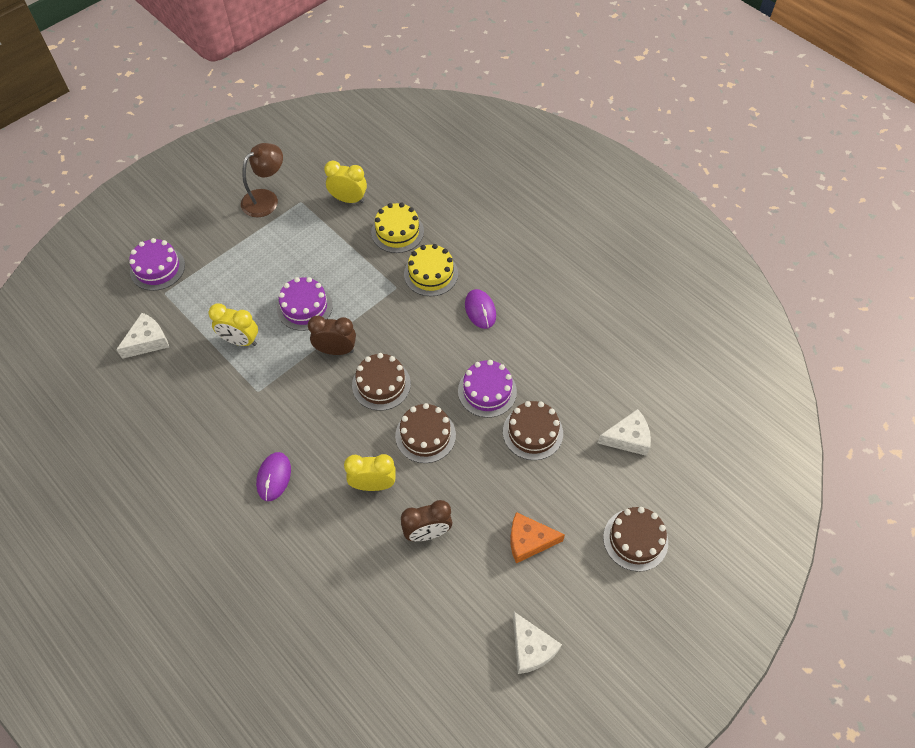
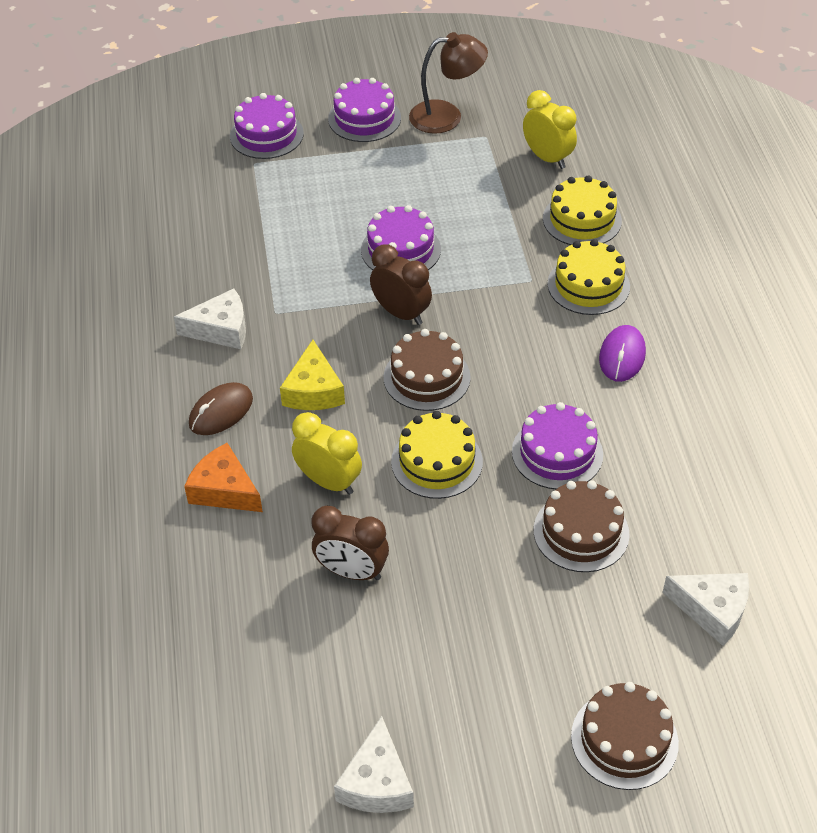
camera: 35 degrees right, 10 degrees down
white cheese [116,313,169,359] -> white cheese moved to [174,289,246,349]
yellow clock [209,303,258,346] -> none
purple mouse [256,452,291,501] -> brown mouse [189,382,253,435]
brown cake [395,403,456,463] -> yellow cake [391,411,483,499]
orange cheese [510,512,565,563] -> orange cheese moved to [184,443,263,512]
none -> yellow cheese [280,340,345,410]
none -> purple cake [328,78,401,142]

